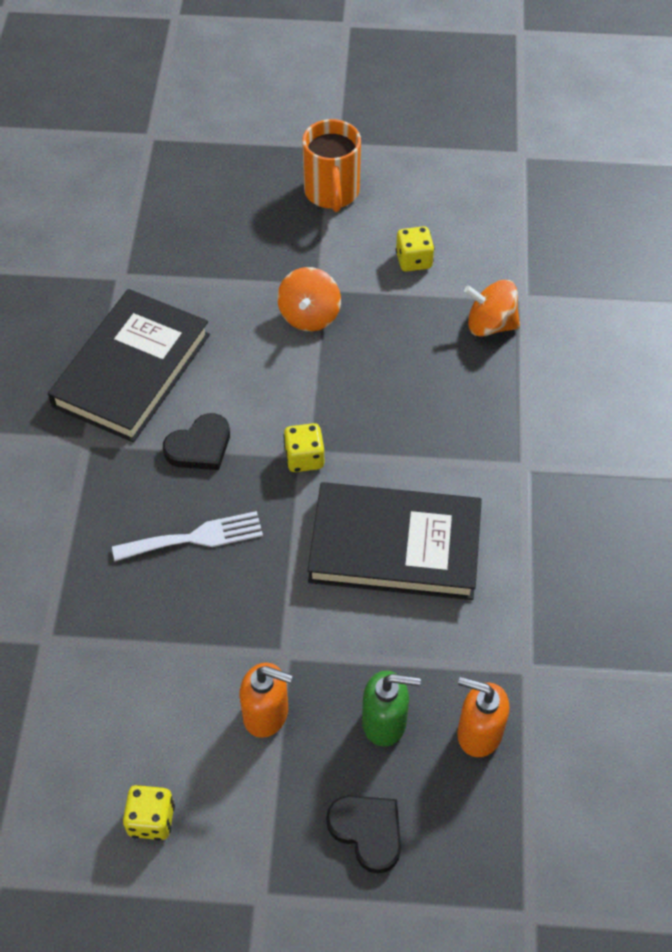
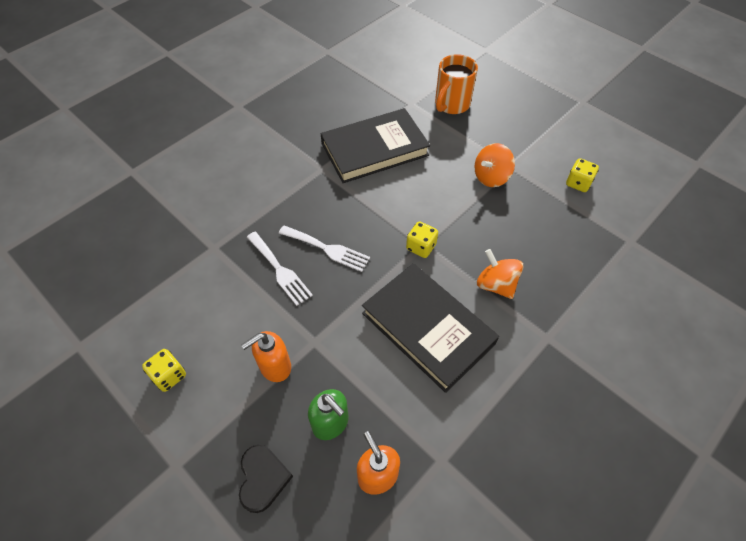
camera: 40 degrees right, 0 degrees up
black heart [163,413,230,470] -> none
orange soap dispenser [239,662,293,738] -> orange soap dispenser turned 90 degrees clockwise [241,331,291,382]
orange mug [302,119,361,212] -> orange mug moved to [435,54,478,114]
orange spinning top [464,280,520,337] -> orange spinning top moved to [477,249,523,299]
none -> white fork [247,232,313,306]

